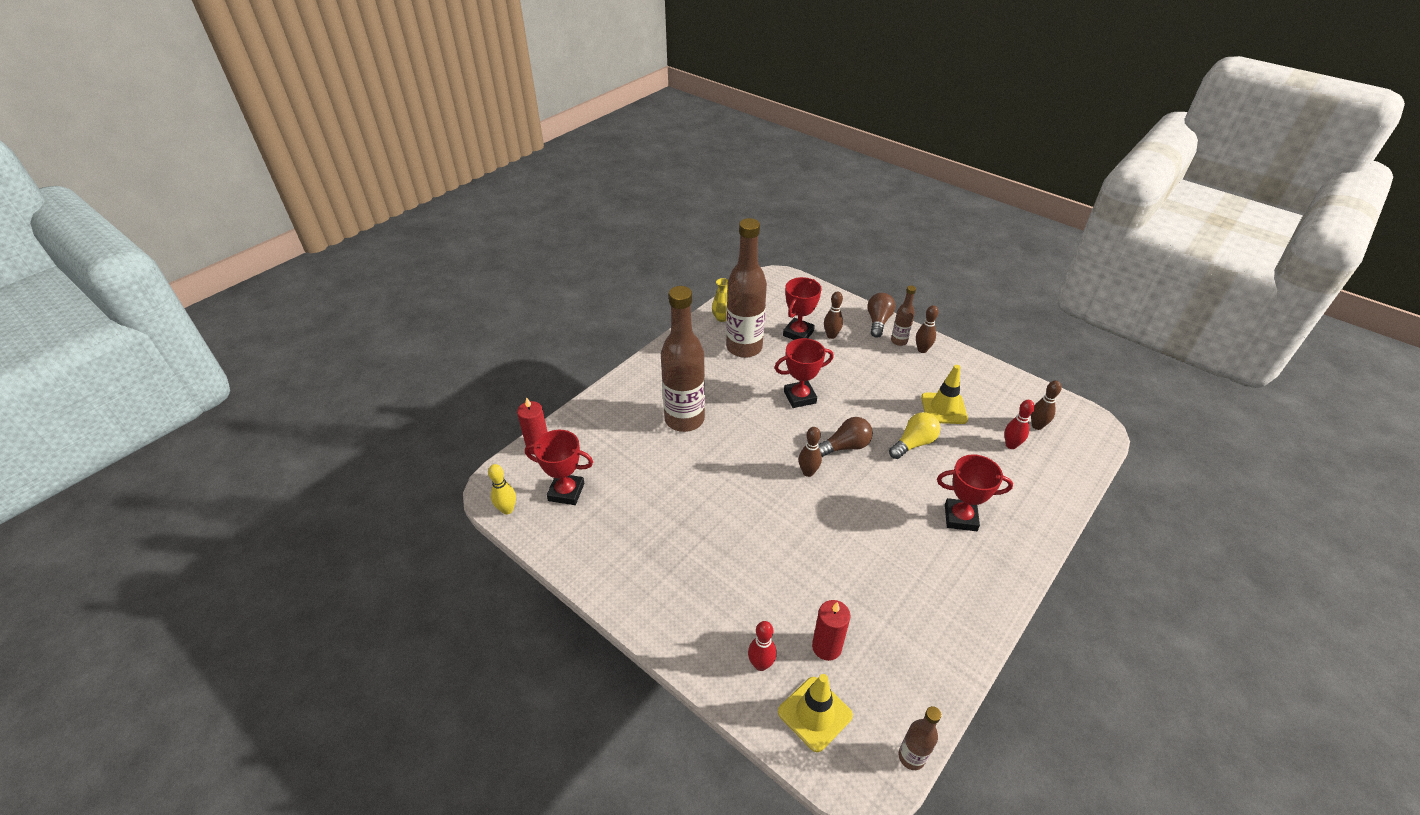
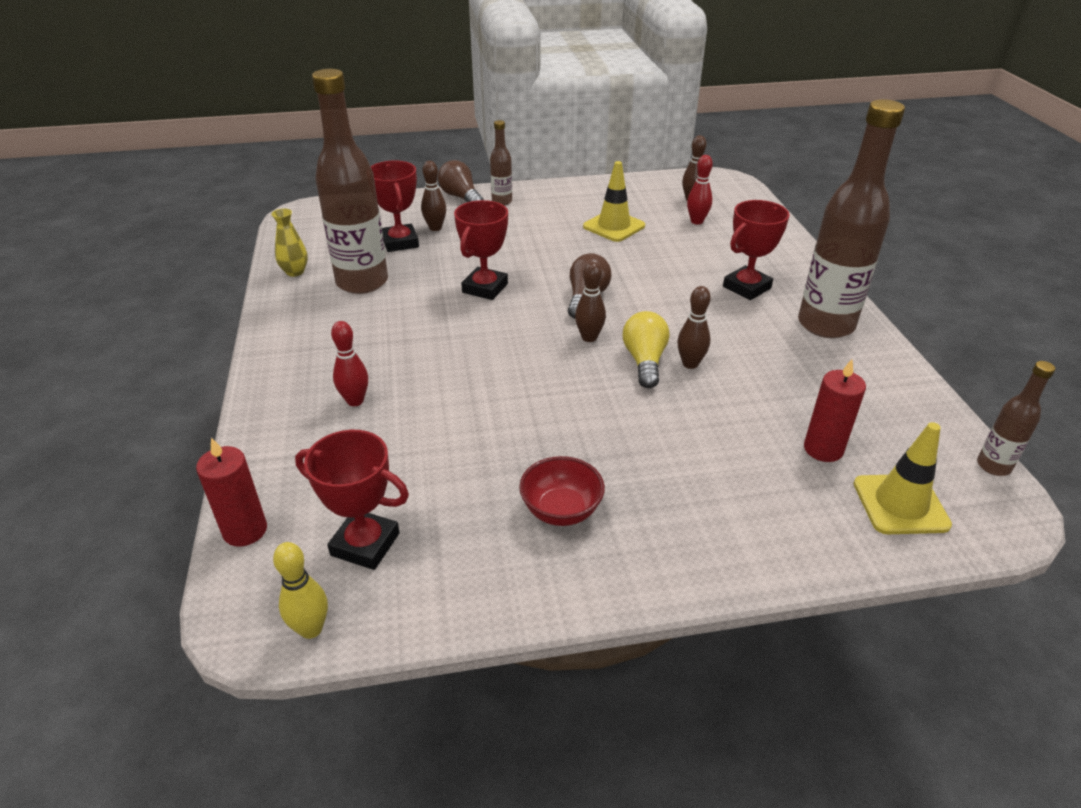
camera: 50 degrees left, 5 degrees down
red trophy [525,430,593,505] -> red trophy turned 60 degrees clockwise [295,430,409,570]
brown bottle [661,286,705,432] -> brown bottle moved to [798,99,905,338]
red bowling pin [748,621,777,671] -> red bowling pin moved to [331,321,368,406]
yellow light bulb [889,412,940,459] -> yellow light bulb moved to [623,311,670,388]
brown bowling pin [916,305,939,353] -> brown bowling pin moved to [678,286,711,369]
none -> red bowl [519,456,605,526]

